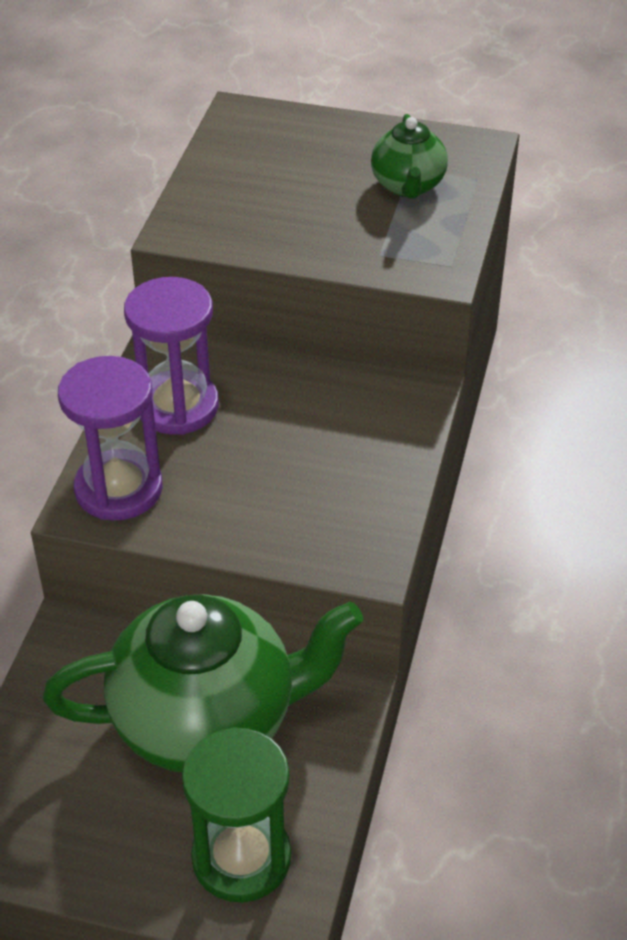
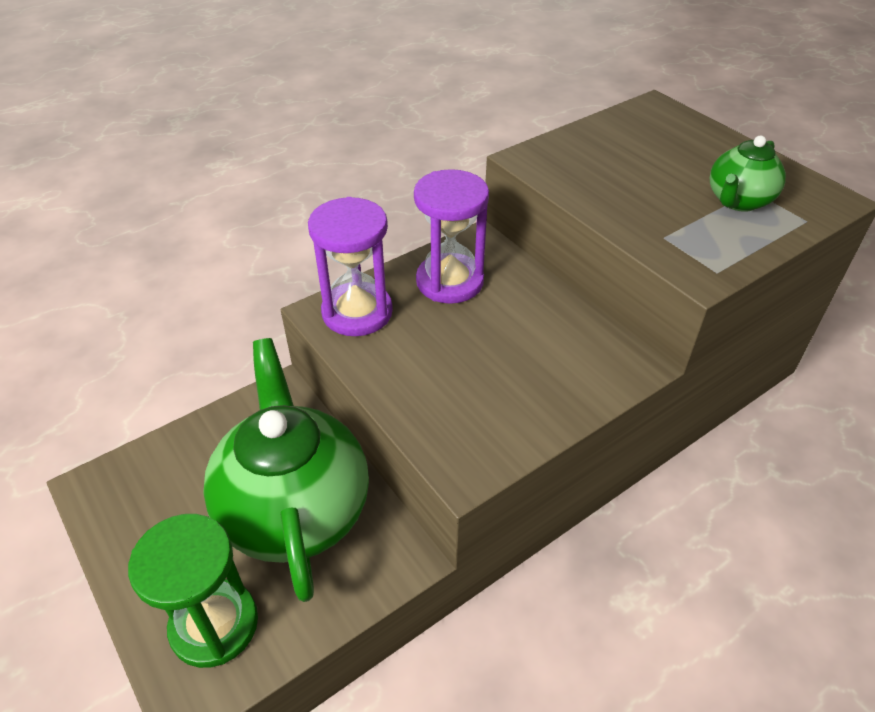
camera: 40 degrees right, 0 degrees up
green teapot [43,594,363,772] -> green teapot turned 135 degrees counterclockwise [203,338,369,602]

